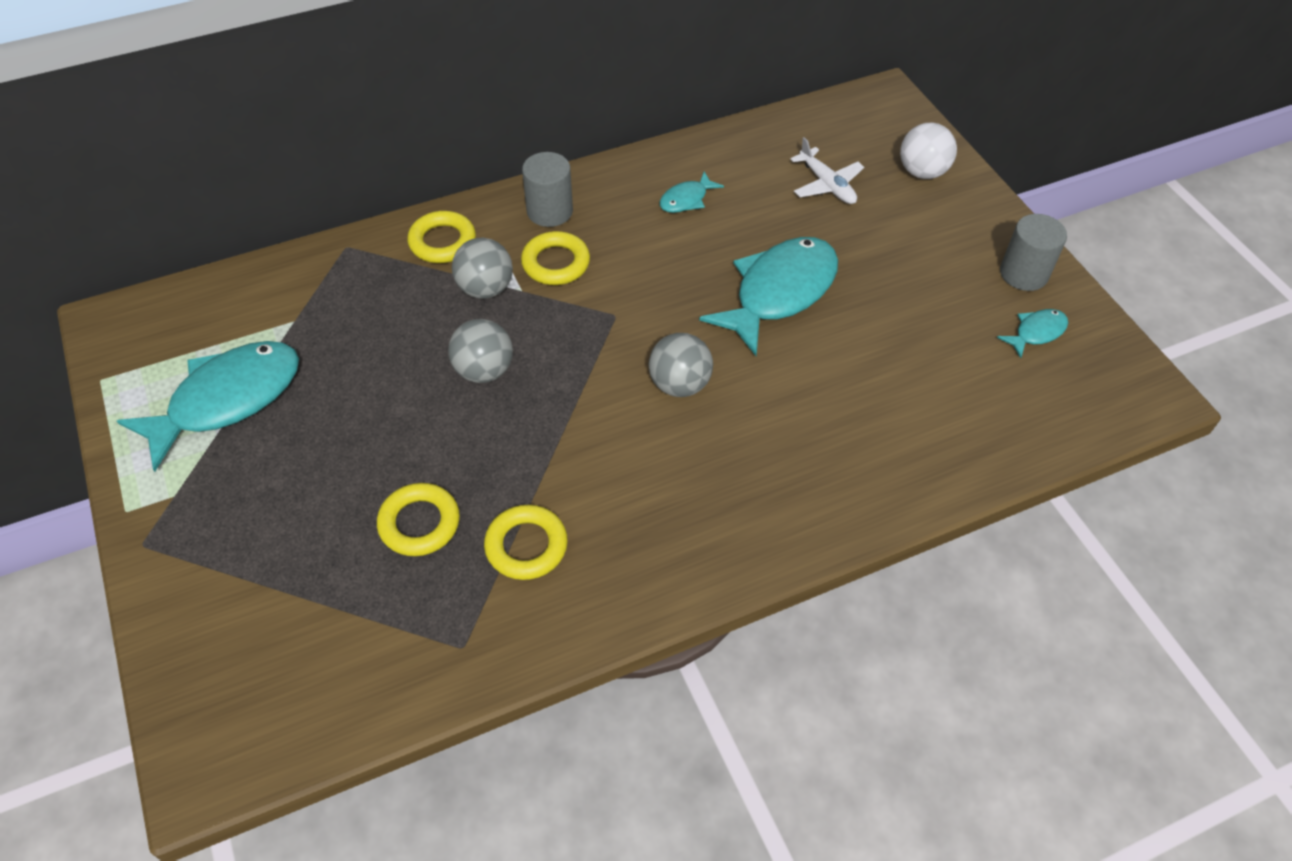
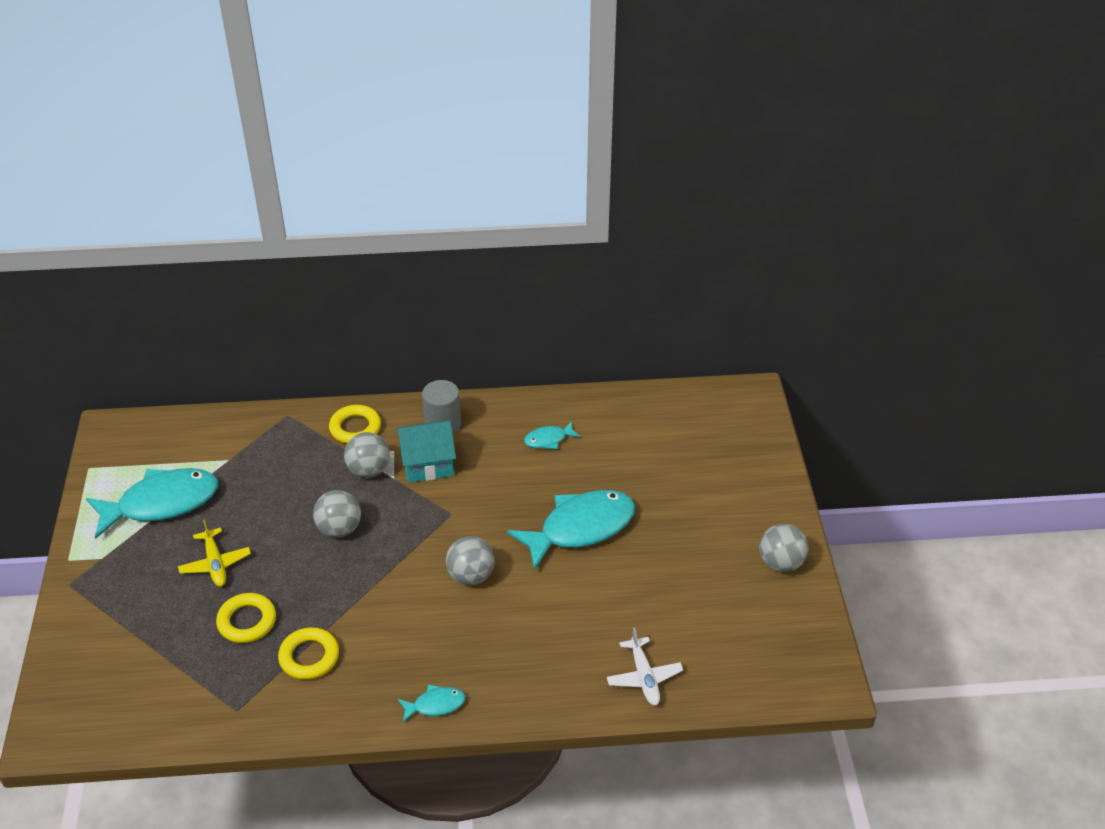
camera: 20 degrees right, 10 degrees down
yellow ring [521,231,590,285] -> turquoise house [397,421,456,483]
white plane [790,137,864,204] -> white plane moved to [607,628,683,705]
white ball [900,123,957,179] -> none
turquoise fish [997,309,1068,358] -> turquoise fish moved to [398,684,465,723]
grey cylinder [1000,214,1067,291] -> grey ball [759,524,809,572]
none -> yellow plane [178,519,251,587]

